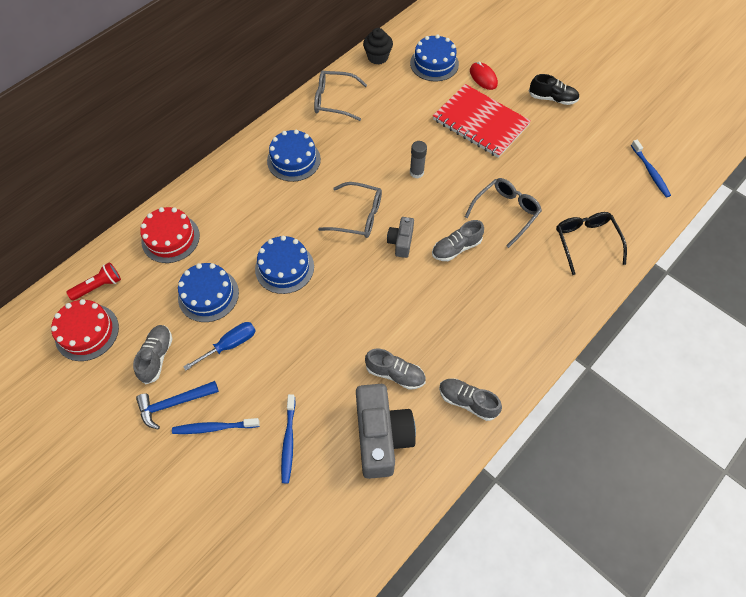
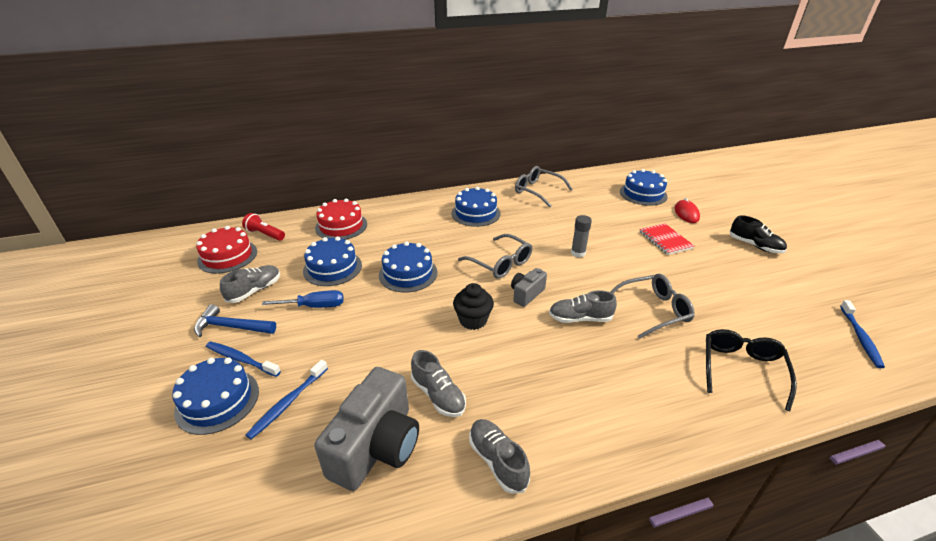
camera: 30 degrees right, 25 degrees down
red flashlight [66,262,121,301] -> red flashlight turned 150 degrees counterclockwise [242,213,285,241]
black cupcake [363,28,393,65] -> black cupcake moved to [453,283,494,330]
red notebook [433,84,531,158] -> red notebook [640,223,694,255], size x0.54
none -> blue cake [172,358,259,435]

